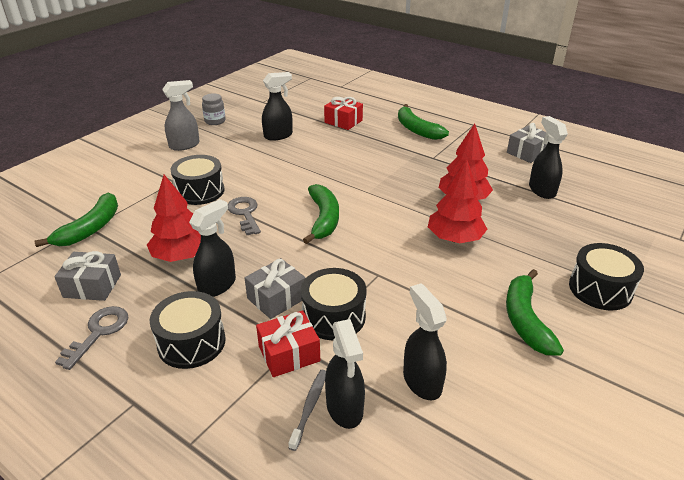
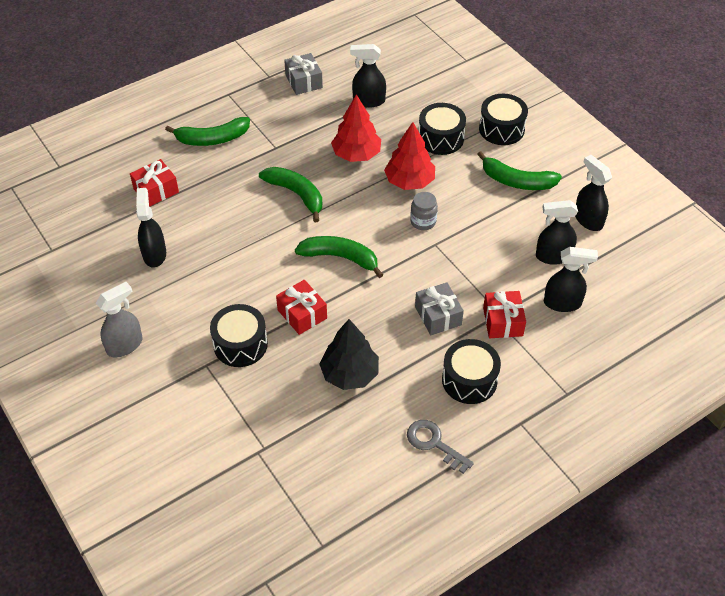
camera: 70 degrees left, 15 degrees up
green banana [35,193,118,247] -> green banana moved to [259,167,322,222]
grey gift [54,251,121,301] -> none
red tree [147,175,201,262] -> black tree [319,319,379,390]
grey spray bottle [162,80,200,151] -> grey spray bottle turned 60 degrees clockwise [96,282,143,358]
black spray bottle [189,199,236,297] -> black spray bottle moved to [575,155,612,231]
grey jar [202,93,226,125] -> grey jar moved to [410,192,438,230]
grey key [228,197,261,235] -> red gift [276,280,327,335]
grey toothbrush [288,370,326,451] -> none
black drum [301,268,367,340] -> black drum moved to [419,103,466,155]

